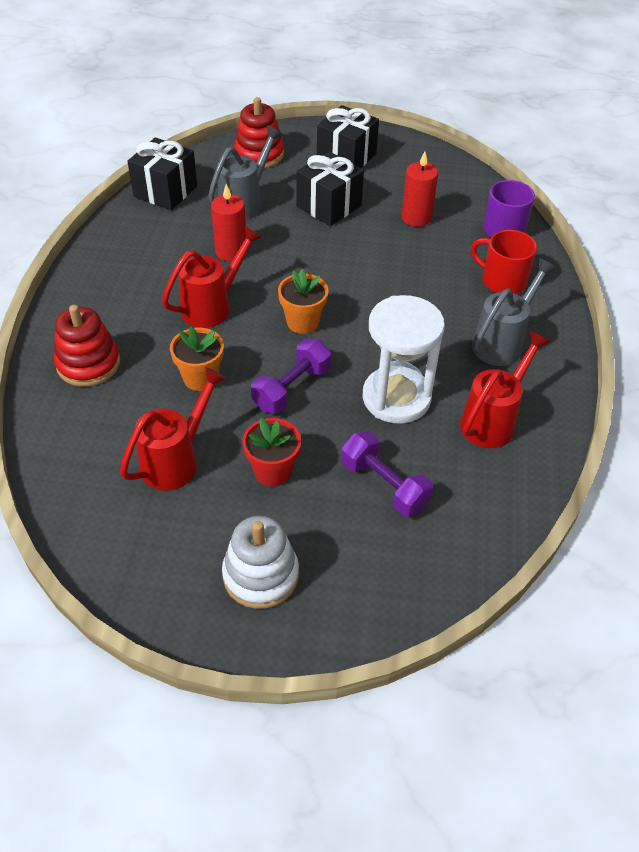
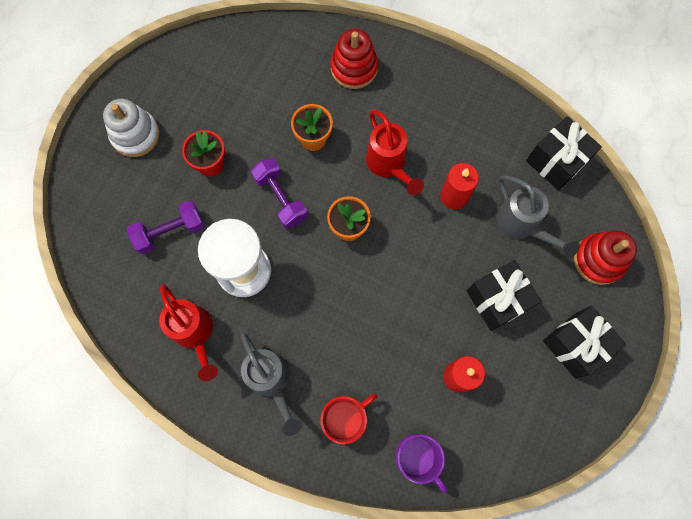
camera: 110 degrees right, 25 degrees up
red watering can [120,367,227,491] -> none

